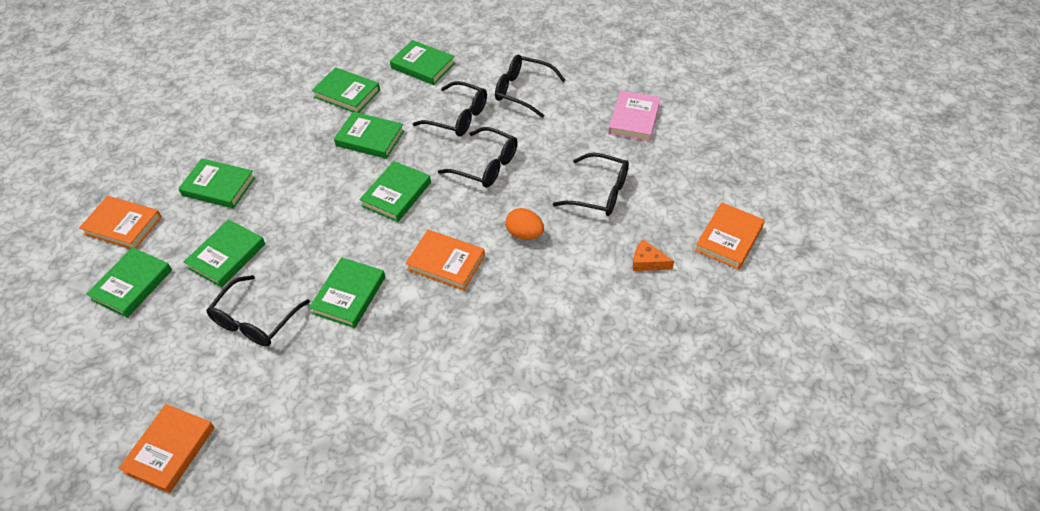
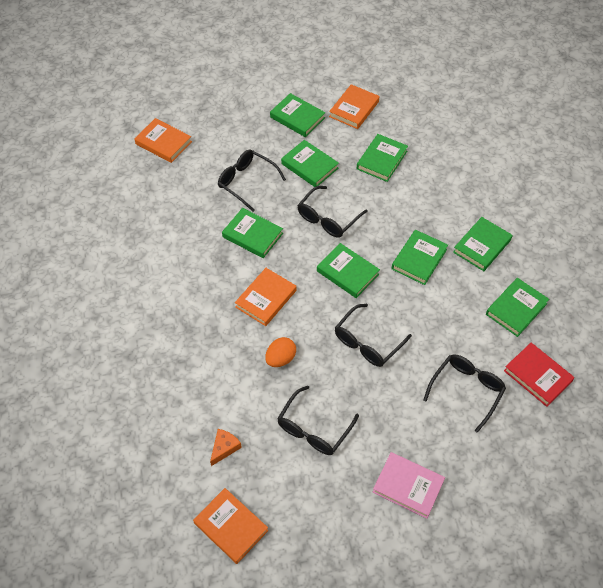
camera: 100 degrees right, 5 degrees up
black glasses [413,81,487,136] -> black glasses moved to [297,186,368,238]
none -> red book [504,343,575,407]

